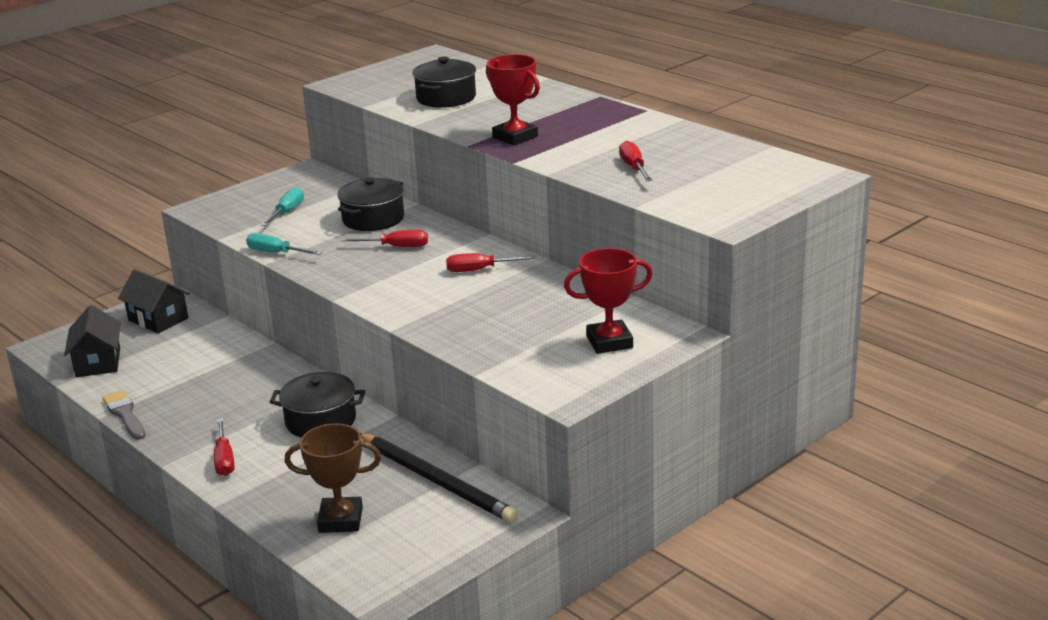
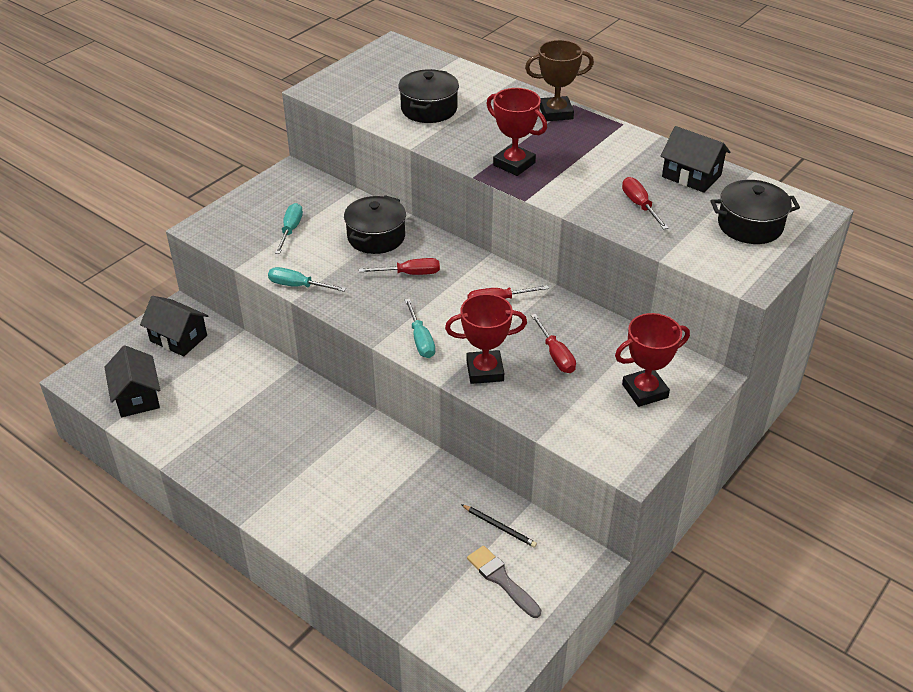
camera: 10 degrees left, 15 degrees up
grey brush [103,390,146,440] -> grey brush moved to [467,546,541,618]
red screwdriver [214,418,234,476] -> red screwdriver moved to [531,314,576,373]
black pot [270,372,365,438] -> black pot moved to [711,180,800,244]
brown trophy [284,423,381,533] -> brown trophy moved to [525,40,594,121]
black pencil [360,433,518,523] -> black pencil [461,504,537,548], size x0.44
none -> turquoise screwdriver [405,299,435,358]
none -> red trophy [445,294,527,384]
none -> black house [661,126,730,193]

